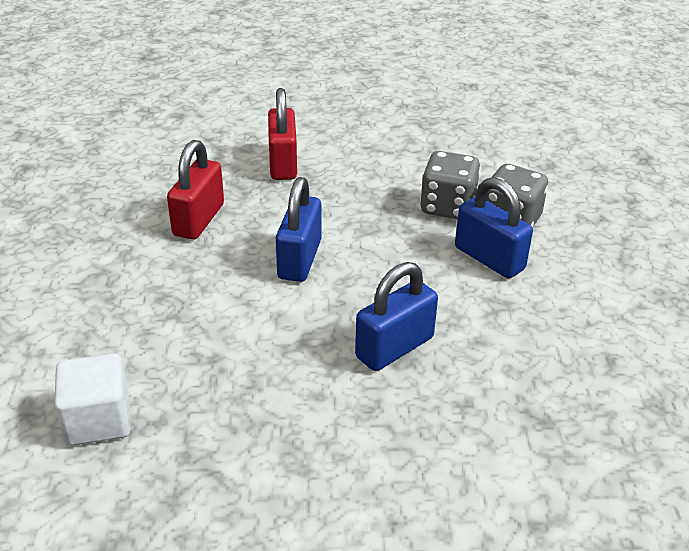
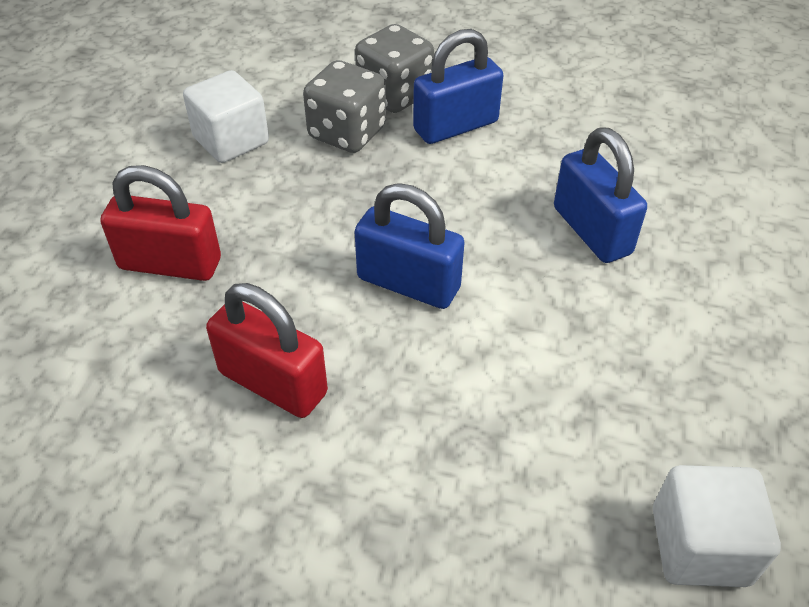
camera: 75 degrees left, 10 degrees up
none -> white cube [183,70,269,163]

